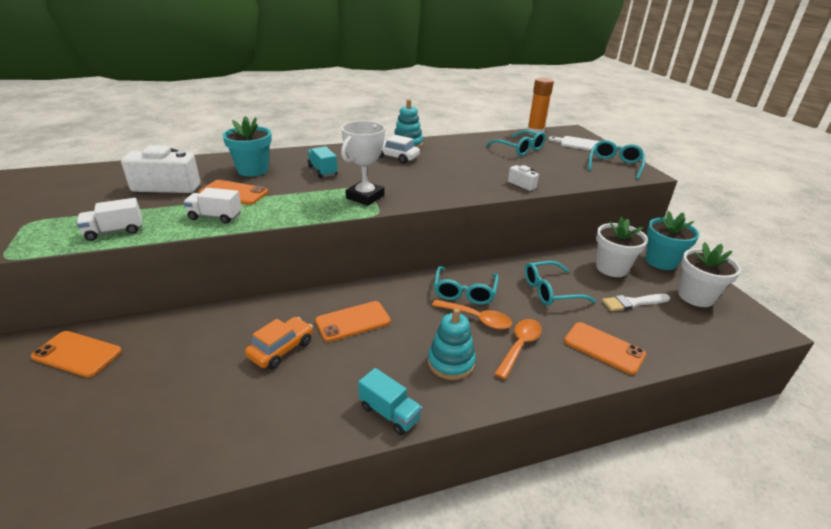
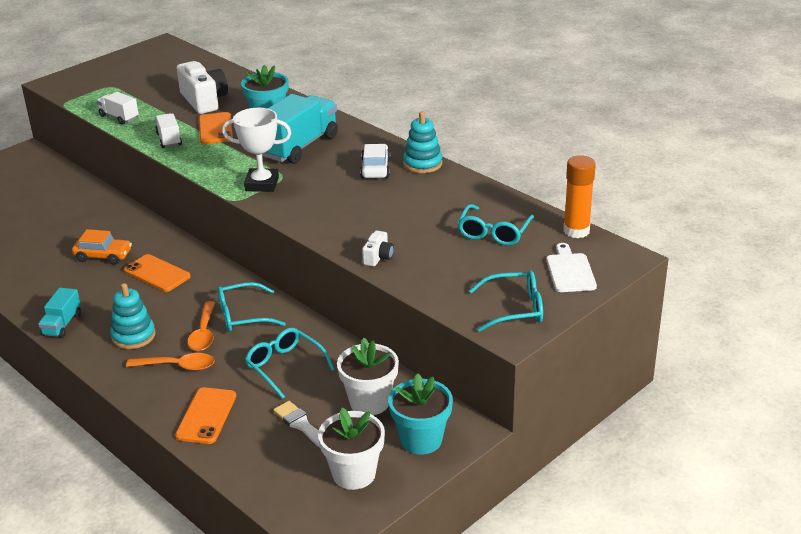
camera: 65 degrees right, 0 degrees up
orange phone [31,331,122,378] -> none
turquoise truck [307,146,338,178] -> turquoise truck [262,94,338,164], size x1.95

